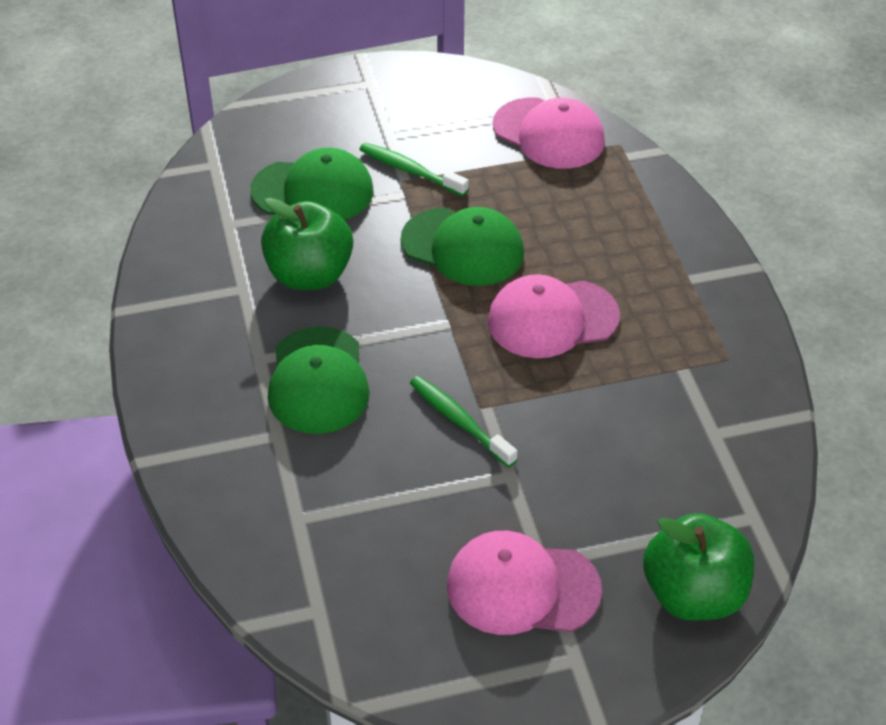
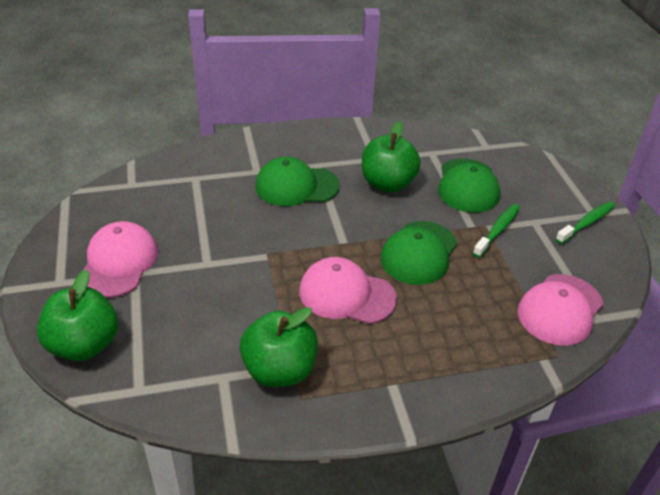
camera: 90 degrees right, 5 degrees down
green toothbrush [410,376,518,468] -> green toothbrush moved to [556,201,615,244]
pink cap [488,274,620,358] -> pink cap turned 60 degrees counterclockwise [299,257,397,324]
none -> green apple [240,307,318,387]

